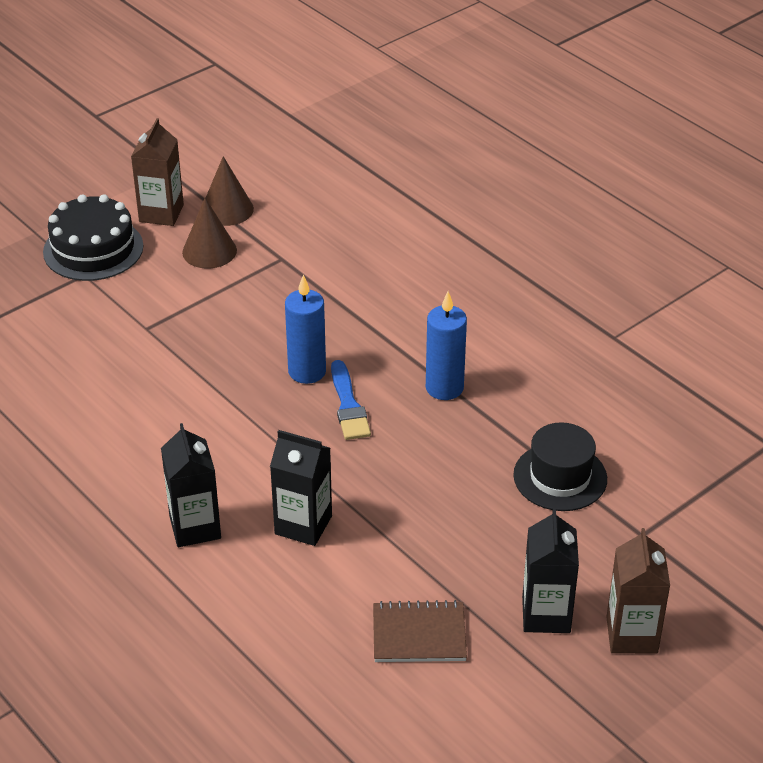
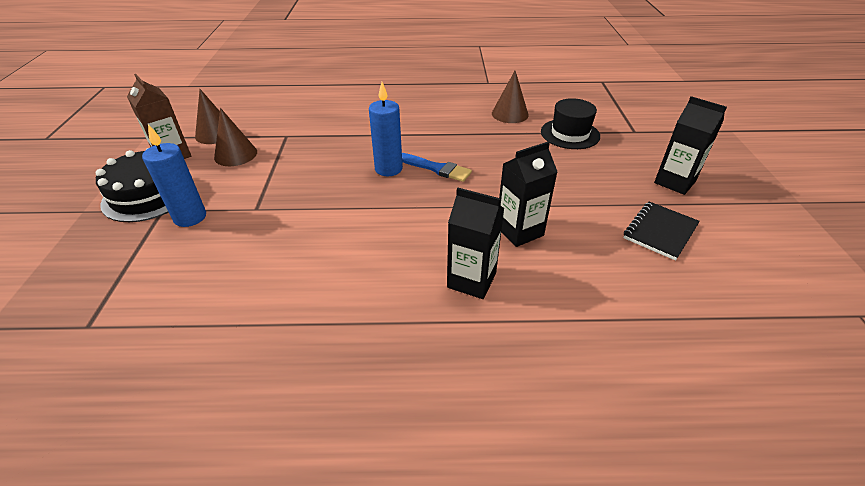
camera: 50 degrees left, 0 degrees up
brown notebook [373,600,467,662] -> black notebook [623,202,700,261]
blue candle [426,291,467,400] -> blue candle moved to [142,124,206,227]
brown carton [606,528,670,653] -> none
none -> brown cone [492,71,529,123]

